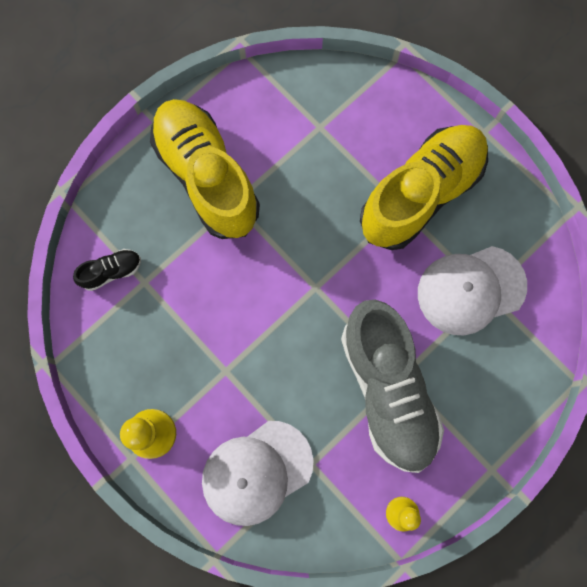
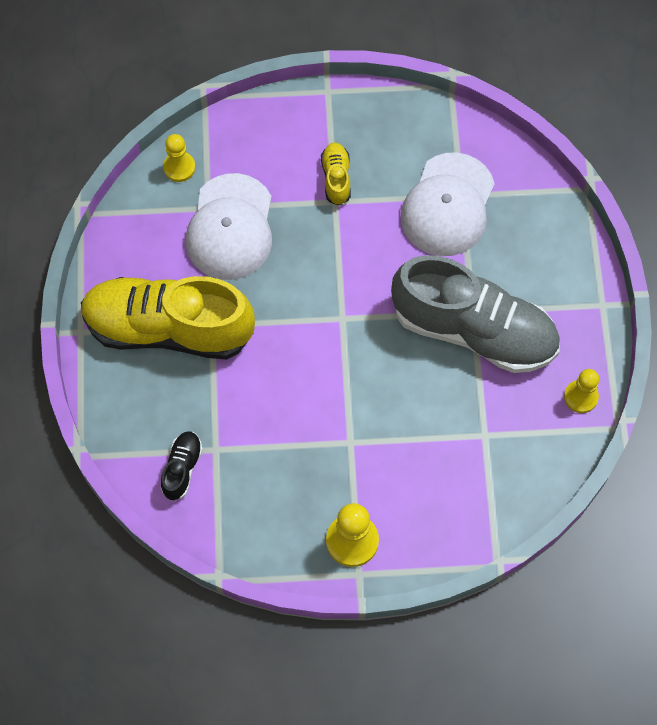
camera: 50 degrees left, 10 degrees down
white cap [202,421,314,526] -> white cap moved to [186,173,272,280]
yellow shoe [360,125,488,250] -> yellow shoe [321,142,351,206], size x0.41
none -> yellow pawn [163,134,195,182]

